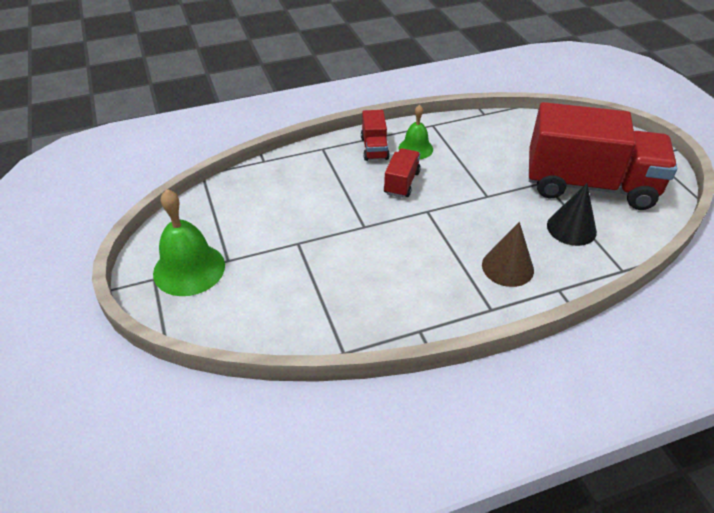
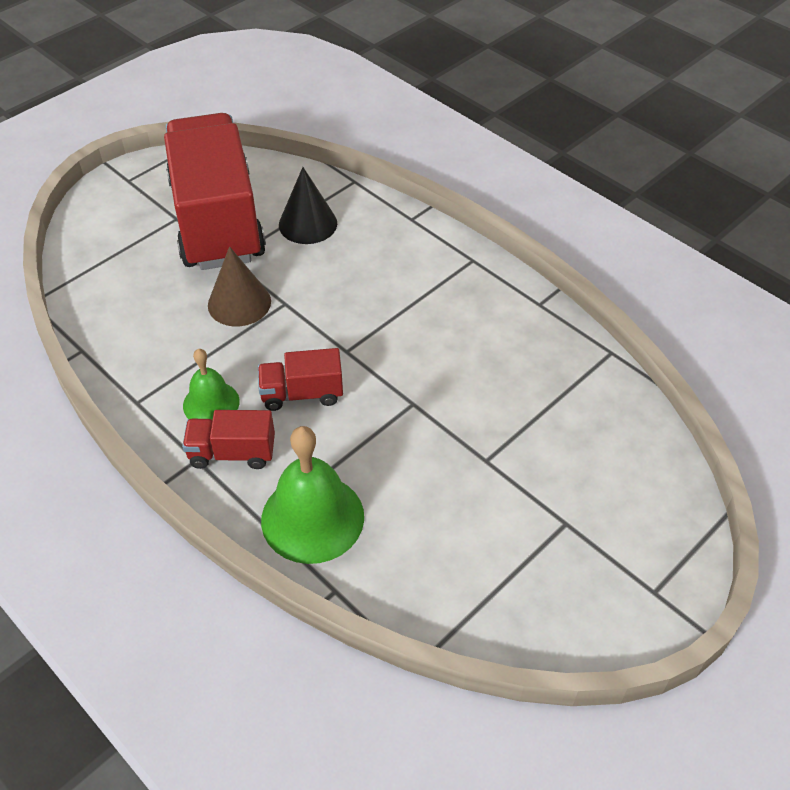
camera: 115 degrees left, 5 degrees up
green bell [153,189,225,296] -> green bell moved to [261,426,364,564]
red truck [361,110,390,161] -> red truck turned 150 degrees counterclockwise [182,410,275,469]
brown cone [482,222,534,287] -> brown cone moved to [208,246,271,326]

